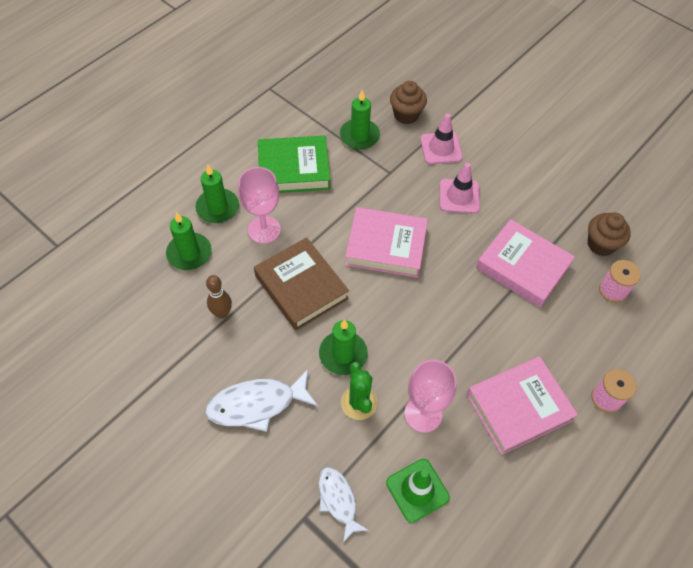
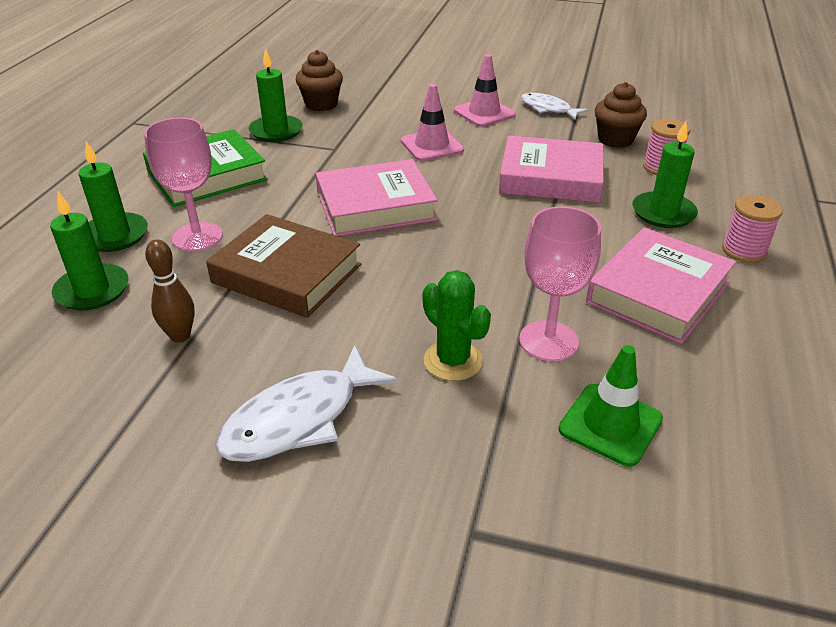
camera: 25 degrees left, 20 degrees down
green candle [319,319,368,375] -> green candle moved to [632,121,698,228]
white fish [319,467,369,542] -> white fish moved to [521,93,588,120]
pink traffic cone [420,113,463,164] -> pink traffic cone moved to [454,54,516,127]

